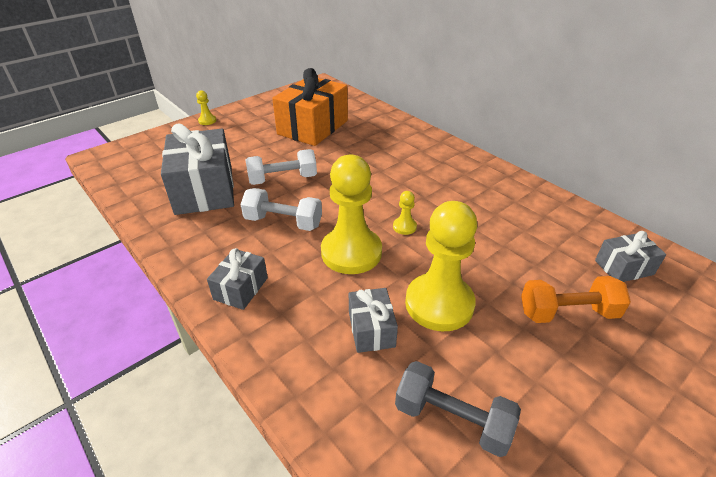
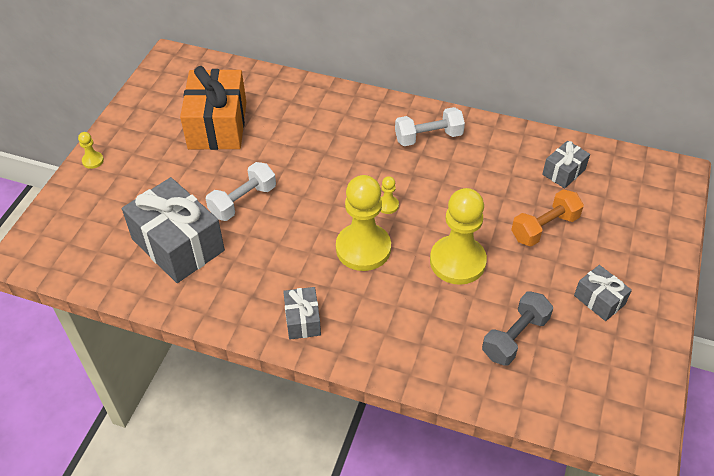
camera: 30 degrees left, 10 degrees up
white dumbbell [240,188,322,231] -> white dumbbell moved to [395,107,465,146]
grey gift [349,288,398,353] -> grey gift moved to [574,265,632,321]
grey dumbbell [395,361,521,457] -> grey dumbbell turned 45 degrees counterclockwise [482,291,553,366]

